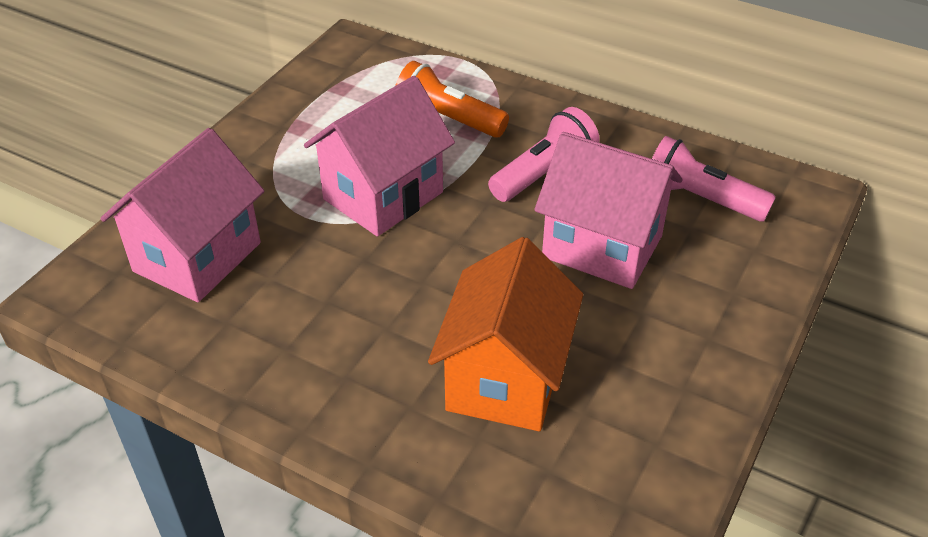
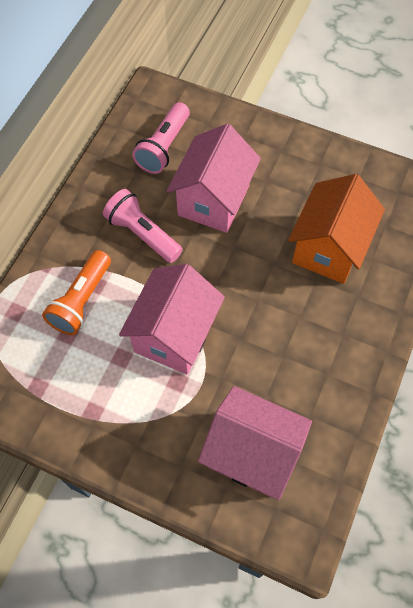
camera: 95 degrees left, 20 degrees up
pink house [304,76,455,236] -> pink house turned 75 degrees clockwise [119,264,225,374]
orange house [428,237,583,431] -> orange house turned 75 degrees counterclockwise [288,174,385,284]

